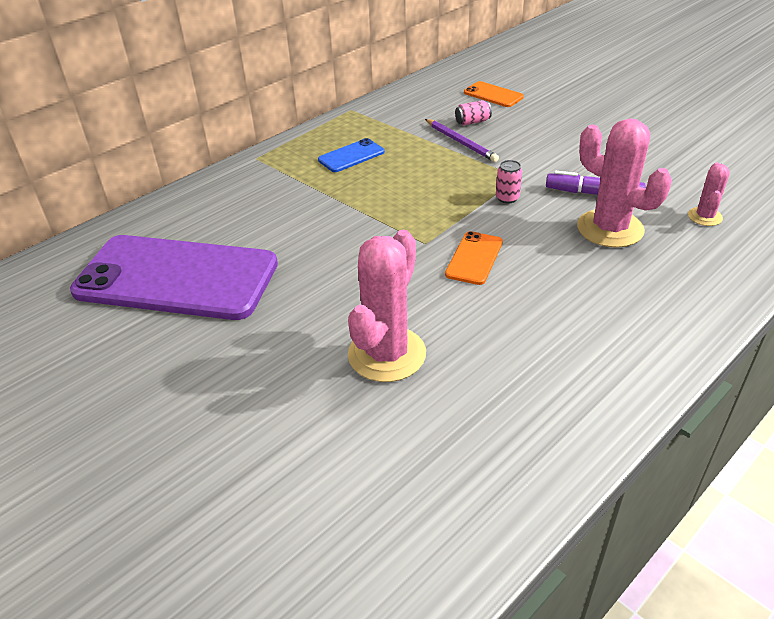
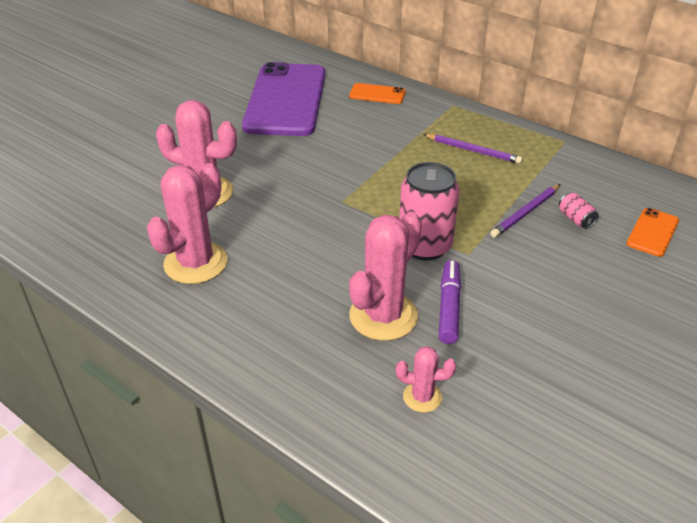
camera: 80 degrees right, 0 degrees up
blue phone [318,138,385,172] -> purple pencil [423,134,523,164]
orange phone [445,231,503,285] -> orange phone moved to [349,83,406,104]
pink can [496,160,522,204] -> pink can [399,162,460,261], size x2.25
none -> pink cactus [147,163,228,284]

